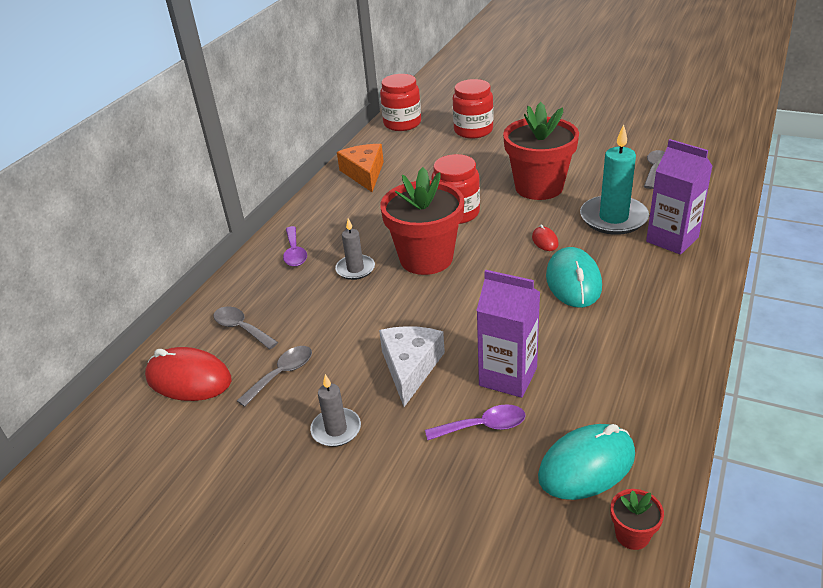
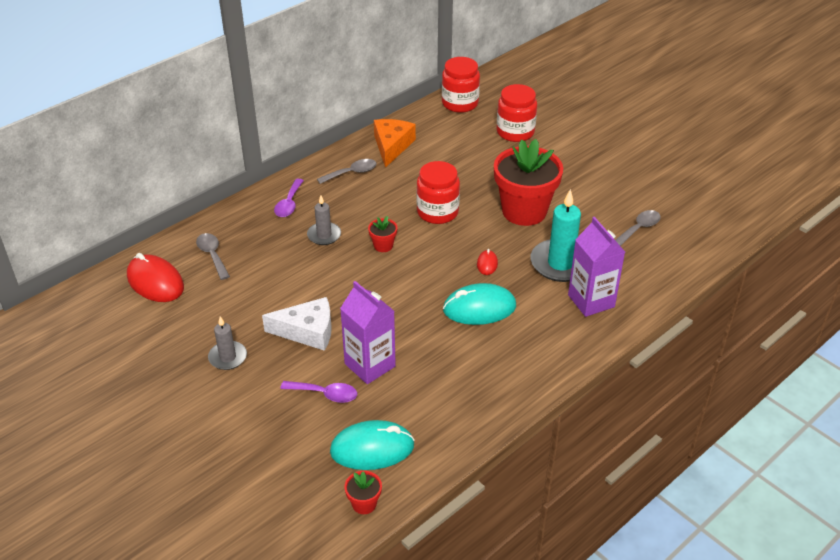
camera: 20 degrees right, 5 degrees up
grey spoon [237,346,312,407] -> grey spoon moved to [317,159,377,184]
white cheese [379,326,445,407] -> white cheese turned 60 degrees clockwise [262,297,332,351]
red flower pot [380,167,464,275] -> red flower pot [368,216,397,252], size x0.41
turquoise mouse [546,247,602,308] -> turquoise mouse turned 60 degrees clockwise [443,283,516,325]

